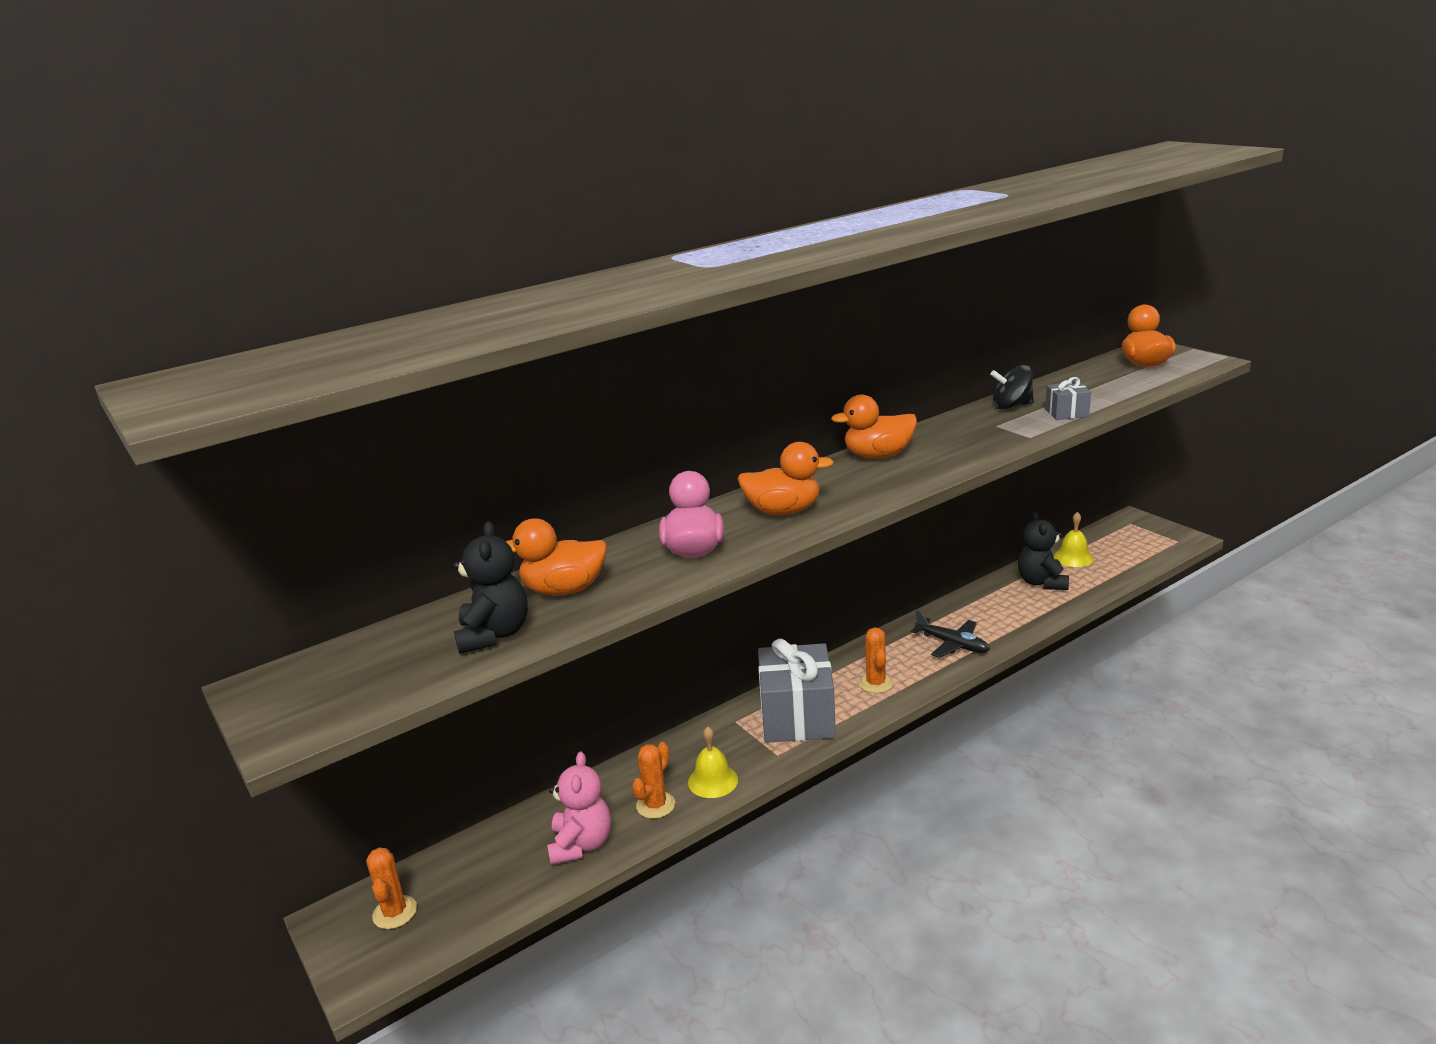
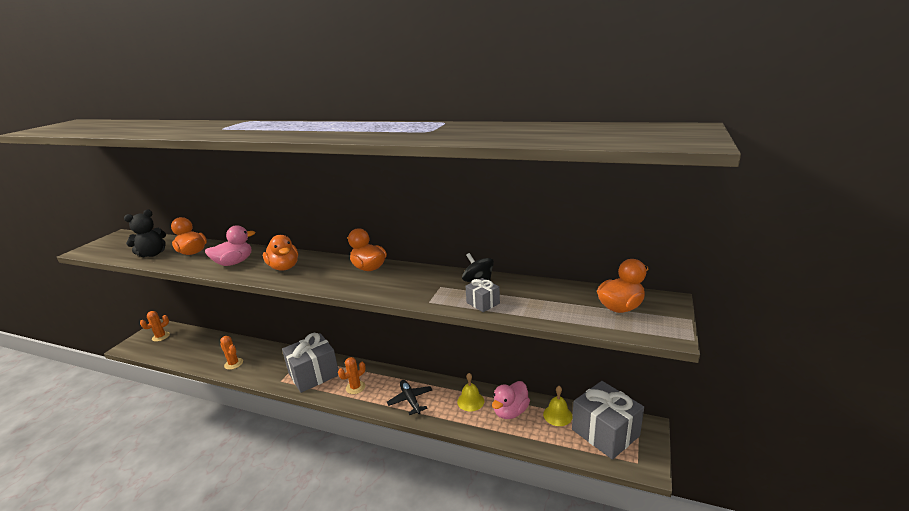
camera: 55 degrees right, 0 degrees up
pink teddy bear [547,752,611,865] -> none
orange cactus [632,742,675,819] -> orange cactus turned 45 degrees clockwise [220,336,243,370]
yellow bell [688,726,738,798] -> yellow bell moved to [457,373,484,411]
black plane [911,610,990,658] -> black plane turned 150 degrees clockwise [387,380,432,415]
black teddy bear [1018,511,1069,590] -> pink duck [492,381,530,419]
none -> grey gift [572,381,644,460]

